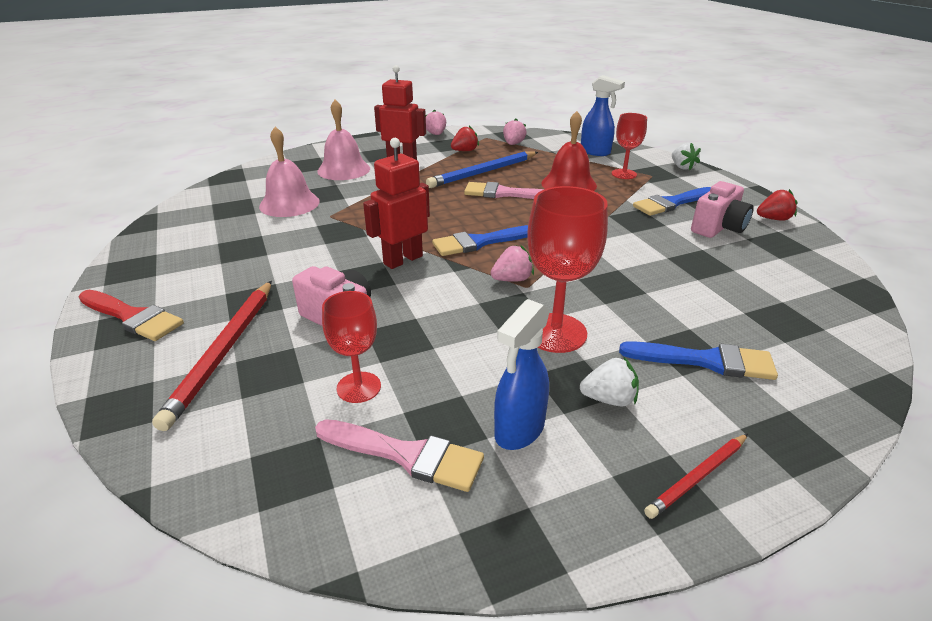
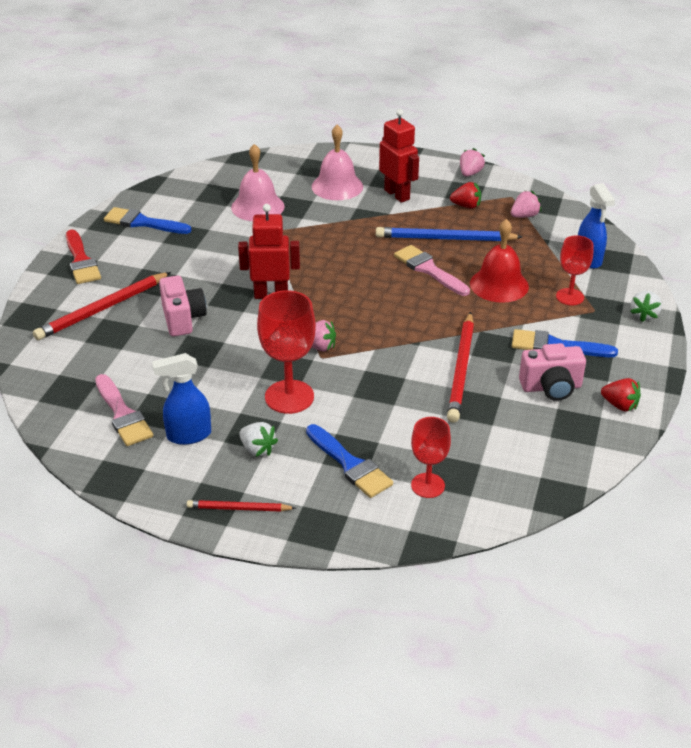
camera: 40 degrees right, 5 degrees up
red goblet [322,291,381,403] -> red goblet moved to [411,417,451,498]
blue brush [432,225,528,256] -> blue brush moved to [104,207,192,234]
none -> red pencil [447,312,474,423]

